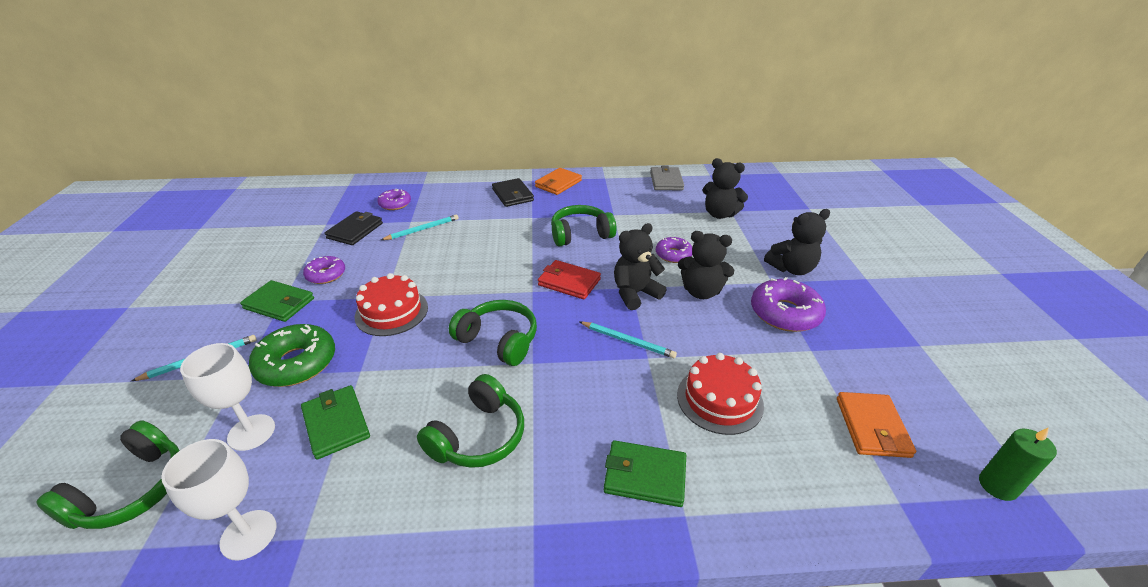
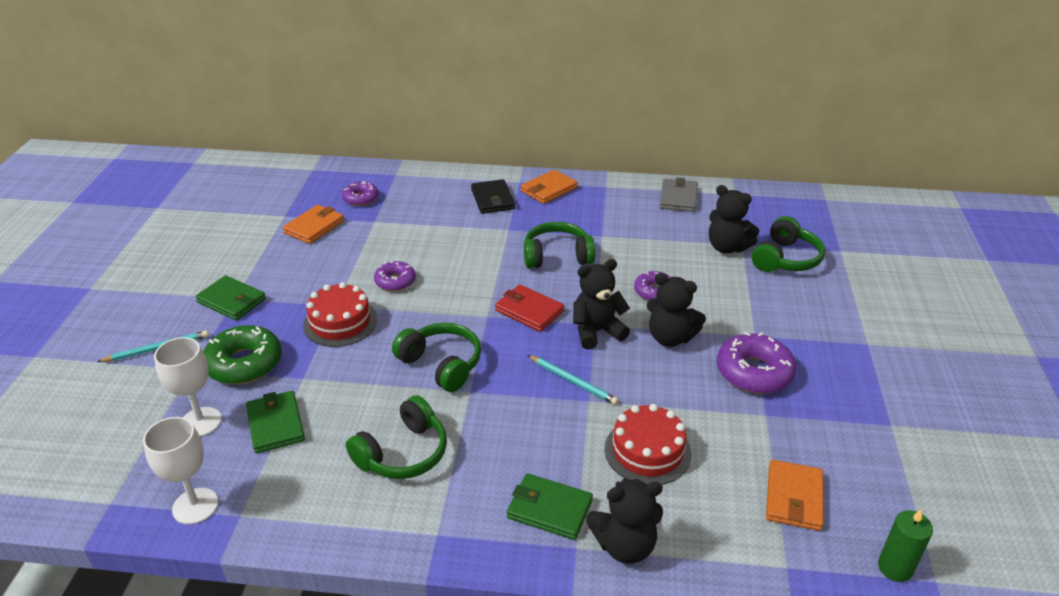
camera: 10 degrees right, 0 degrees up
green headphones [36,420,180,529] -> green headphones moved to [752,216,825,272]
purple donut [303,256,345,284] -> purple donut moved to [374,261,416,291]
black wallet [325,211,383,245] -> orange wallet [282,205,344,244]
turquoise pencil [381,214,459,240] -> none
black teddy bear [764,209,830,275] -> black teddy bear moved to [586,478,663,564]

